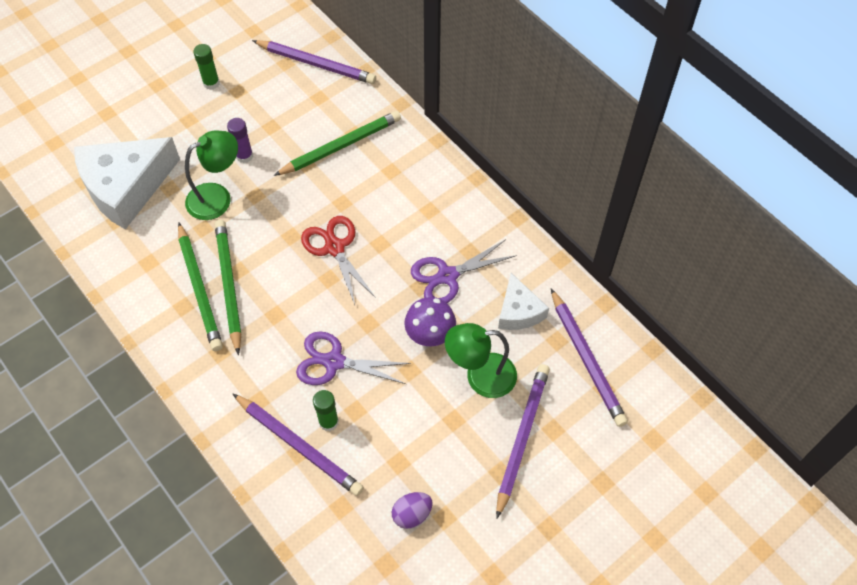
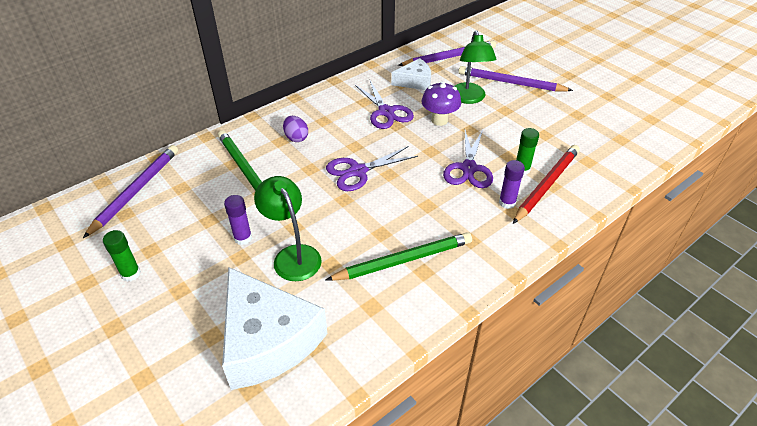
camera: 90 degrees left, 15 degrees down
green pencil [215,220,241,355] -> none
purple pencil [232,393,364,496] -> red pencil [513,145,580,224]
red scissors [301,216,376,305] -> purple scissors [326,146,418,191]
purple egg [392,492,432,529] -> purple egg moved to [283,116,308,142]
none -> purple glue stick [499,160,525,209]

